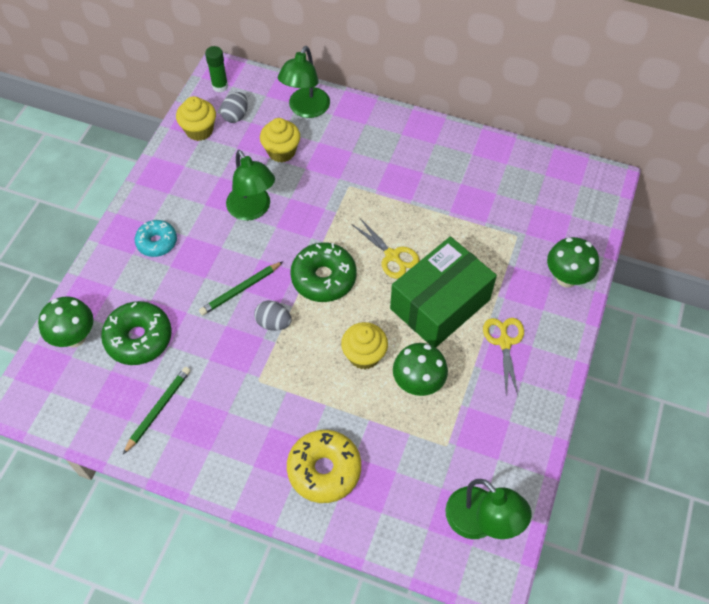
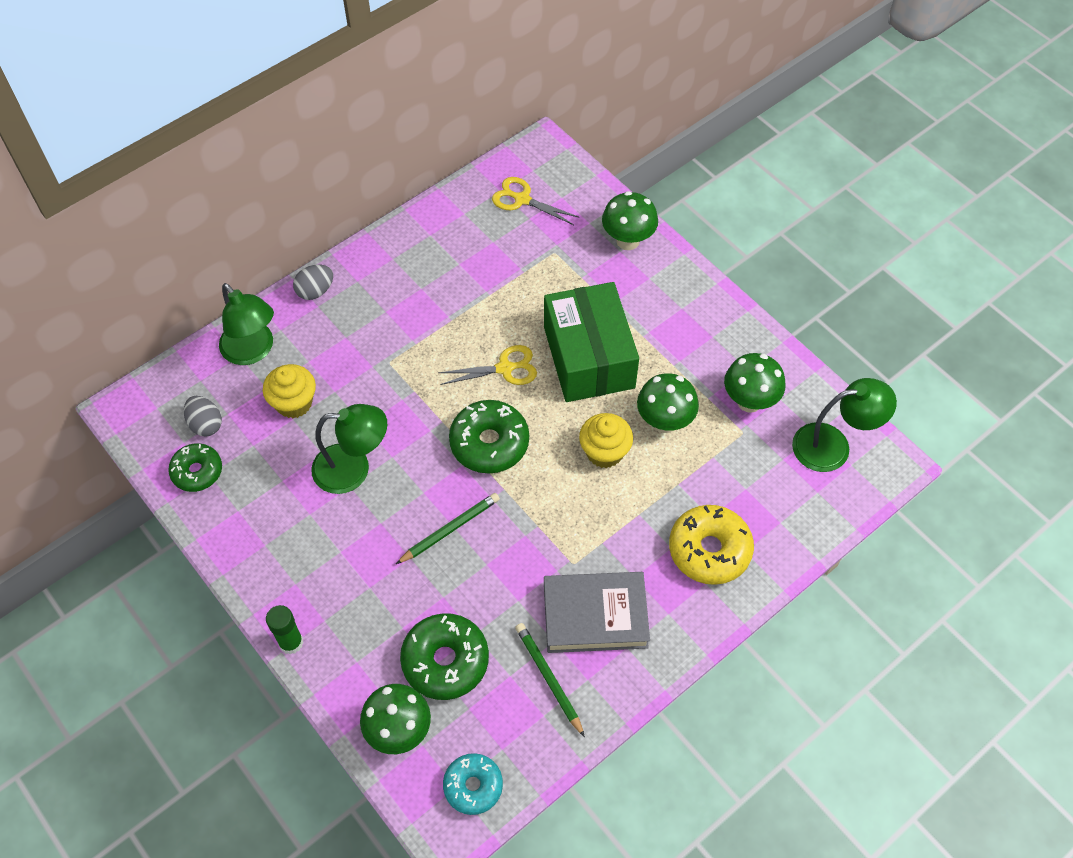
camera: 60 degrees left, 0 degrees up
turquoise donut [135,220,177,257] -> turquoise donut moved to [443,753,503,815]
yellow cupcake [176,96,216,141] -> green donut [168,443,222,492]
green pencil [199,261,283,316] -> green pencil turned 120 degrees counterclockwise [396,493,500,564]
green glue stick [205,46,228,92] -> green glue stick moved to [266,605,303,654]
grey egg [254,301,291,331] -> grey egg moved to [293,265,333,300]
yellow scissors [483,318,524,395] -> yellow scissors moved to [492,177,580,225]
none -> grey book [544,572,650,653]
none -> green mushroom [724,353,786,413]

